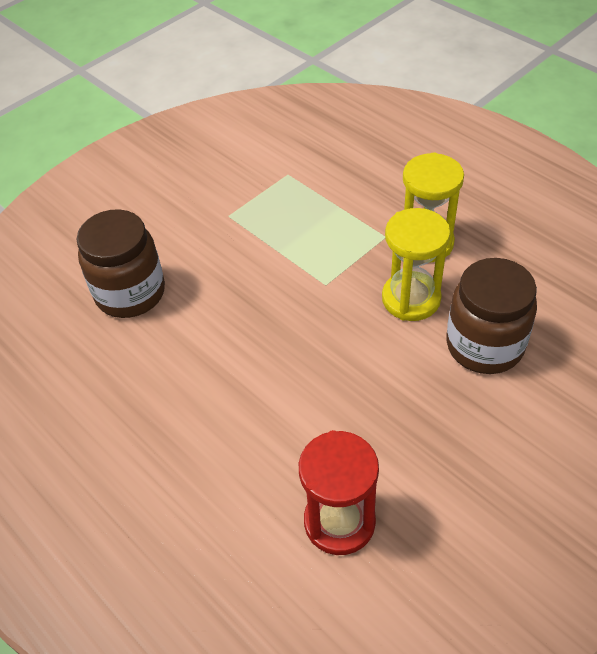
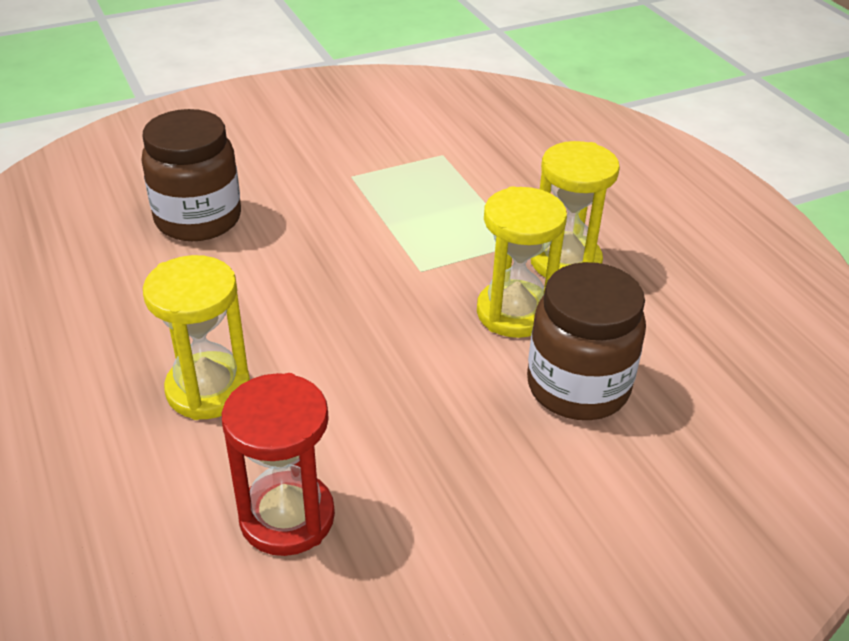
camera: 15 degrees right, 10 degrees down
none -> yellow hourglass [143,255,250,420]

